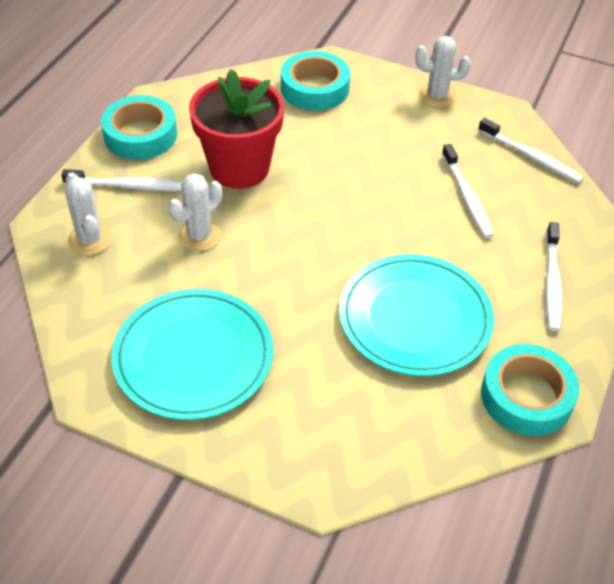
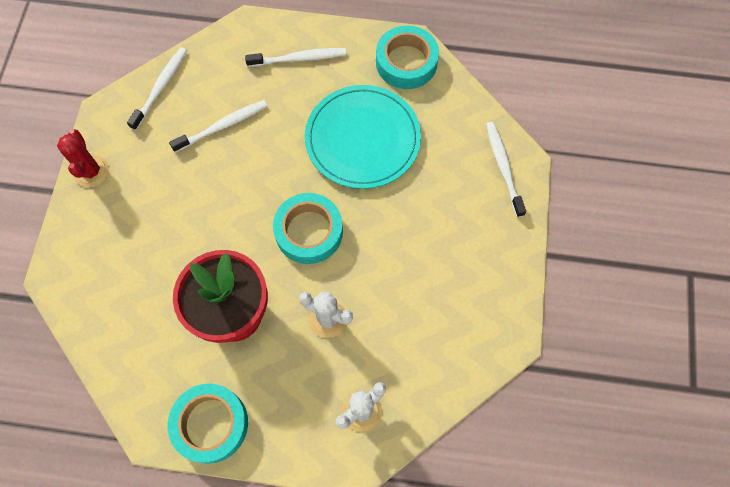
camera: 105 degrees left, 20 degrees up
white toothbrush [61,169,182,191] -> white toothbrush moved to [486,122,526,217]
turquoise plate [111,289,273,420] -> none
turquoise tape [281,51,350,111] -> turquoise tape moved to [273,193,343,264]
white cactus [415,36,471,108] -> red cactus [57,129,109,188]

